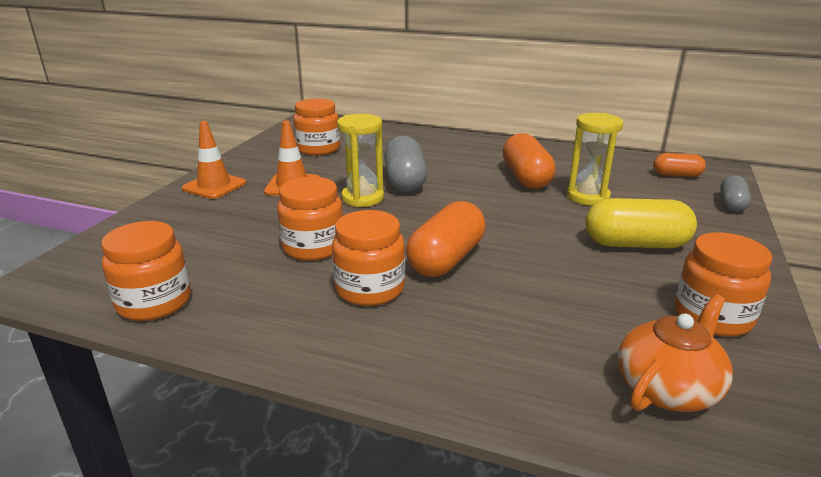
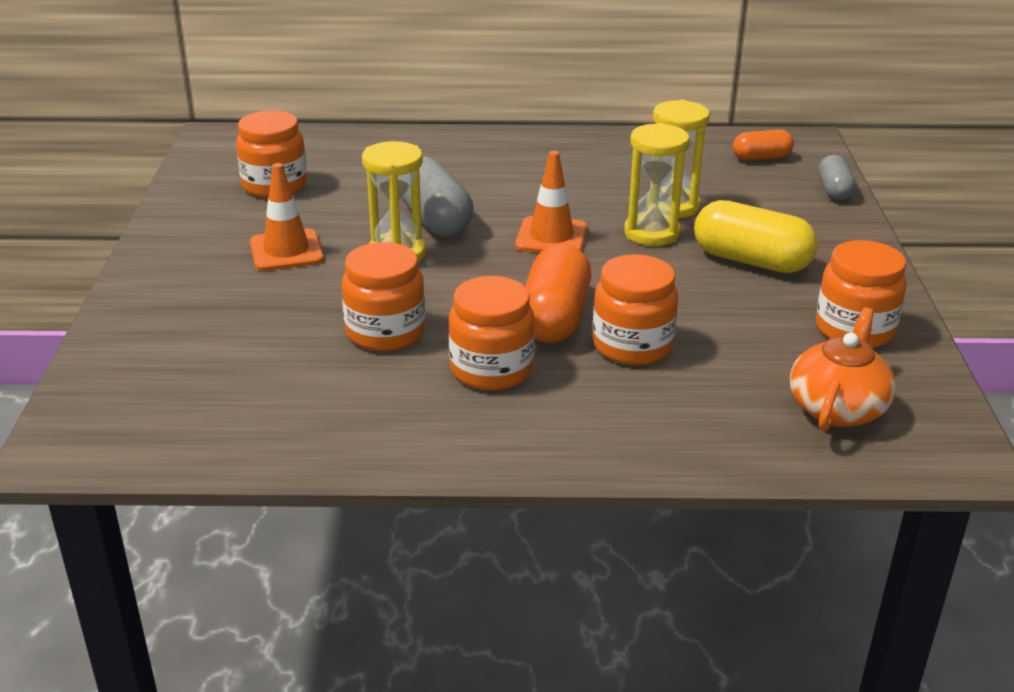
camera: 20 degrees left, 5 degrees up
orange jar [101,221,191,321] -> orange jar moved to [592,254,678,365]
orange traffic cone [182,121,246,199] -> orange traffic cone moved to [515,151,587,253]
orange capsule [503,133,556,189] -> none
yellow capsule [585,198,697,248] -> yellow capsule turned 45 degrees clockwise [694,200,818,273]
none -> yellow hourglass [624,123,690,246]

